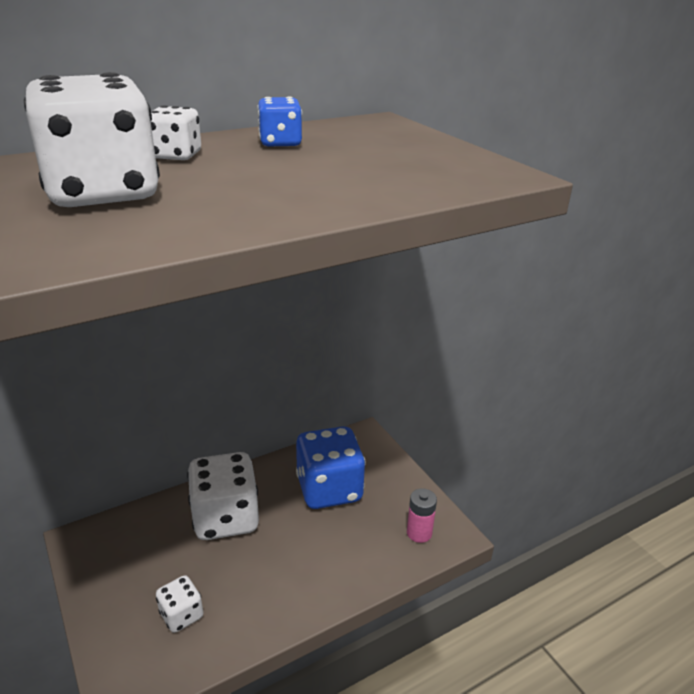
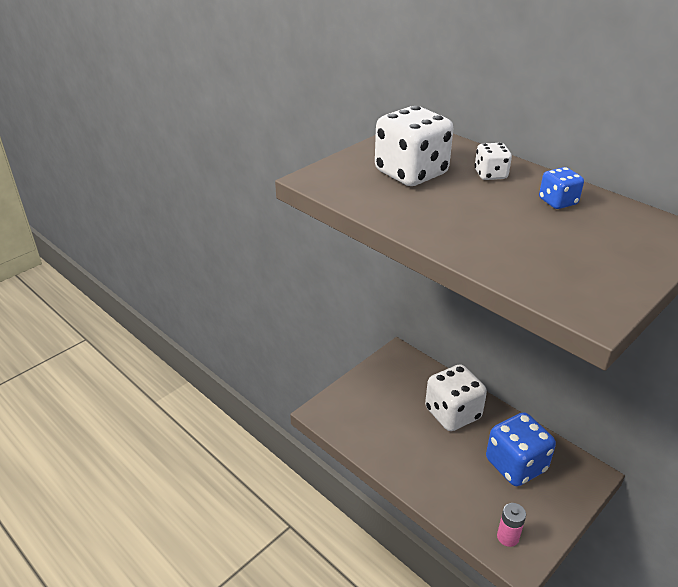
camera: 75 degrees right, 5 degrees up
white dice [156,575,203,633] -> none

